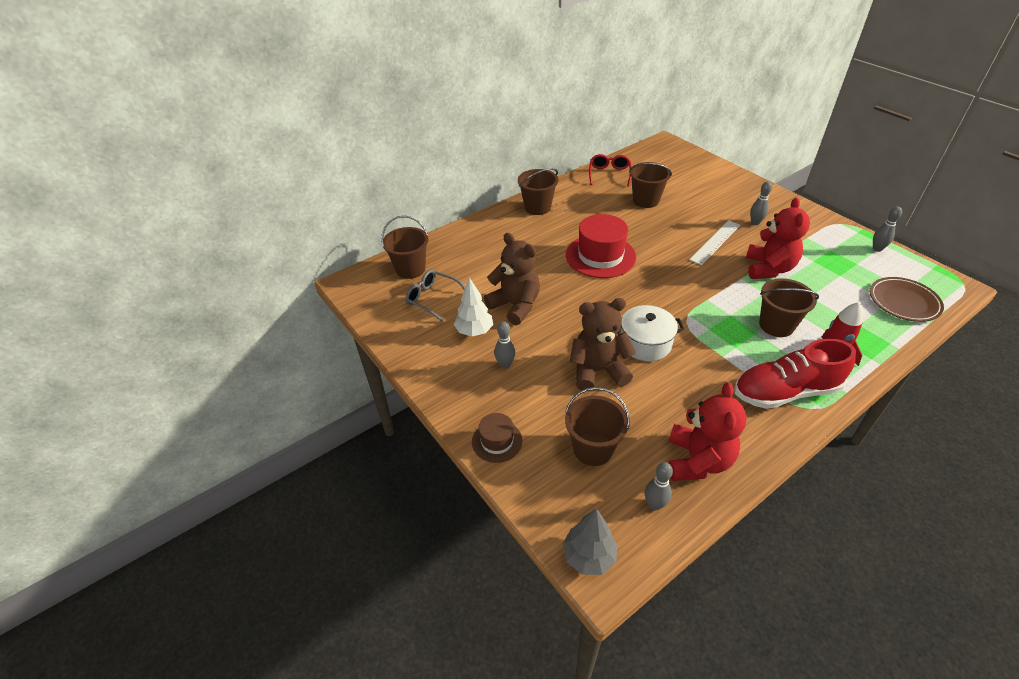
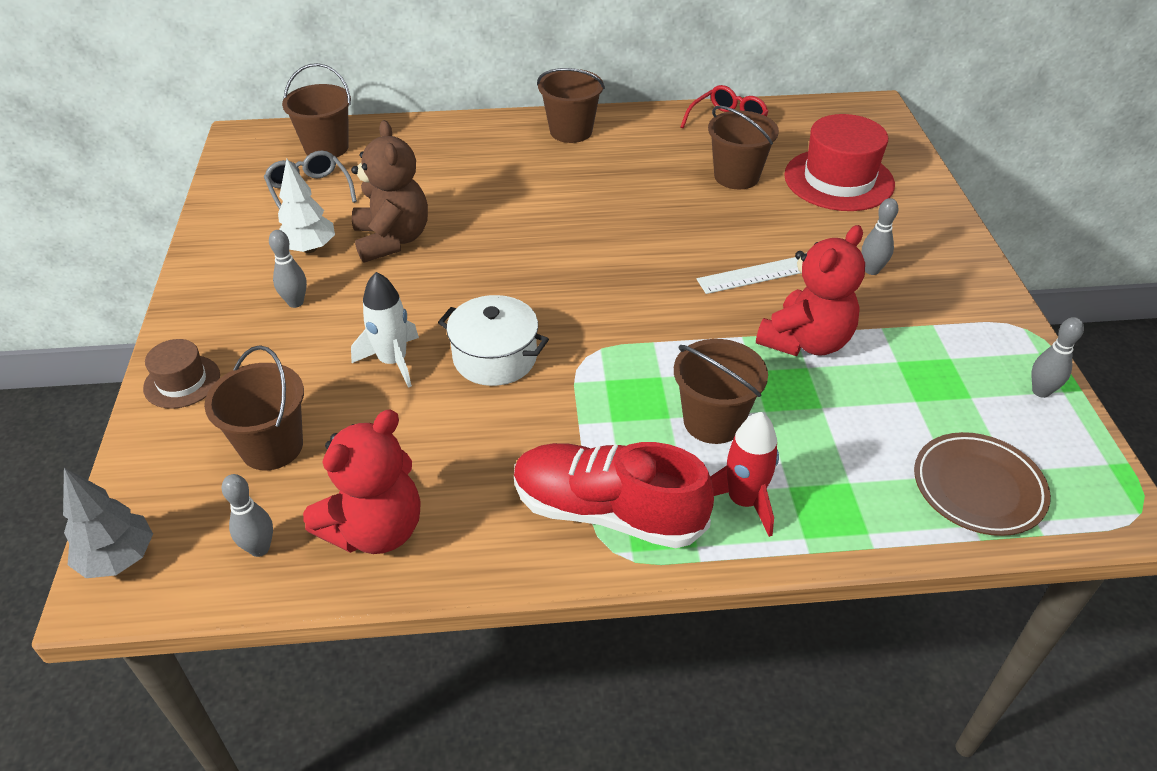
camera: 30 degrees right, 0 degrees up
red hat [566,214,636,278] -> red hat moved to [784,114,895,211]
brown teddy bear [570,298,636,391] -> white rocket [351,272,419,388]

